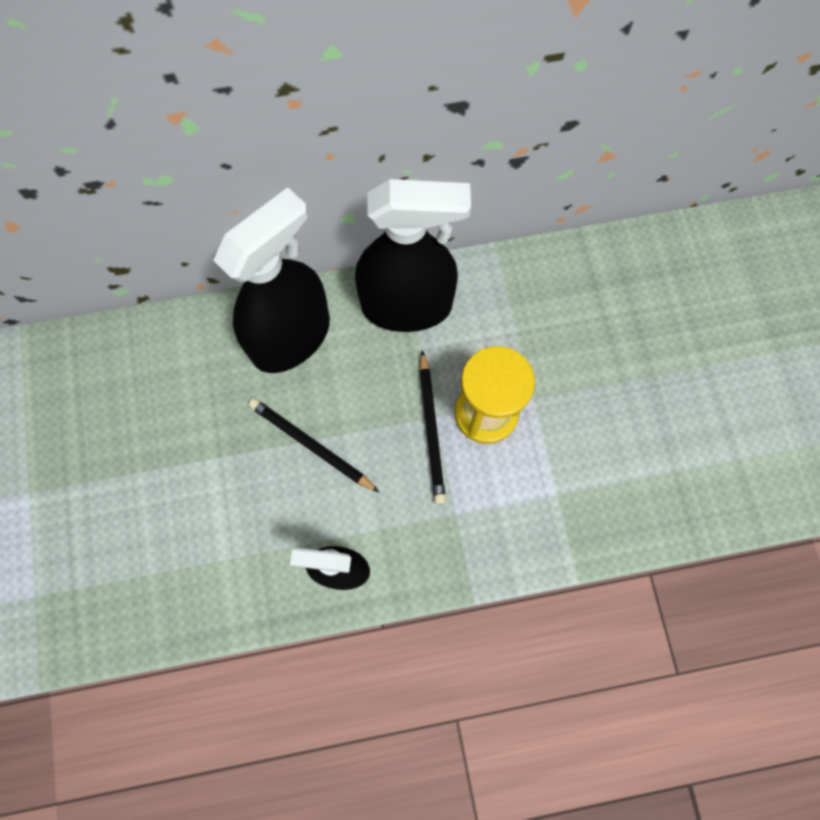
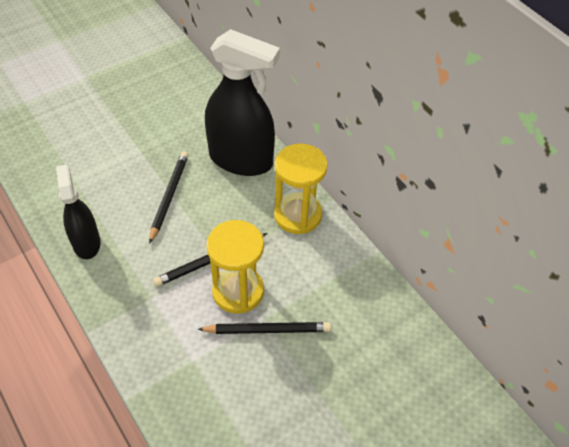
camera: 65 degrees right, 20 degrees down
black spray bottle [355,179,471,332] -> yellow hourglass [274,143,327,234]
none -> black pencil [197,322,331,334]

